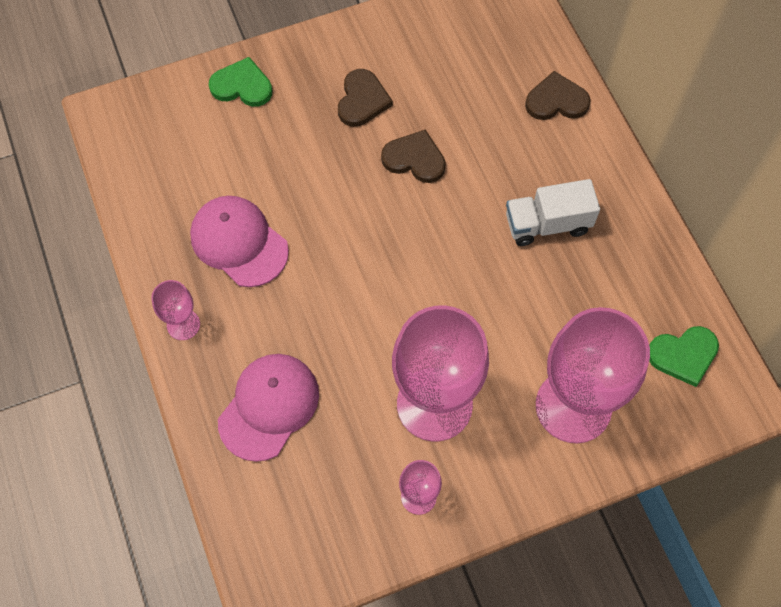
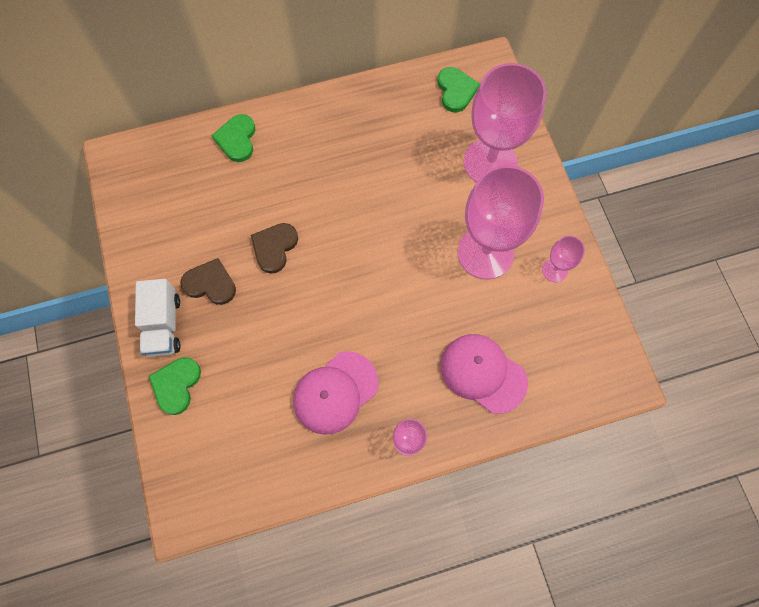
camera: 85 degrees left, 5 degrees up
white truck [506,179,600,246] -> white truck moved to [135,279,181,357]
brown heart [525,71,590,120] -> green heart [211,114,256,162]

